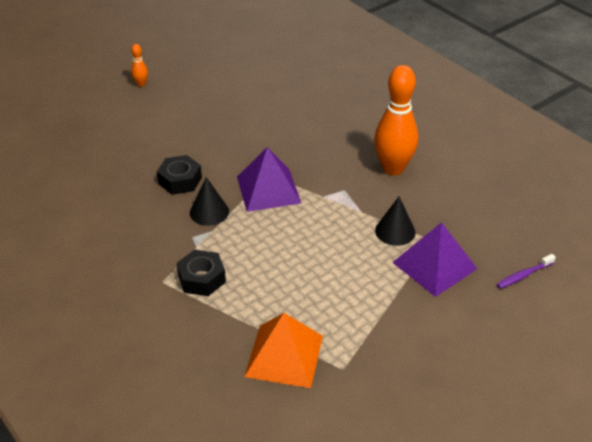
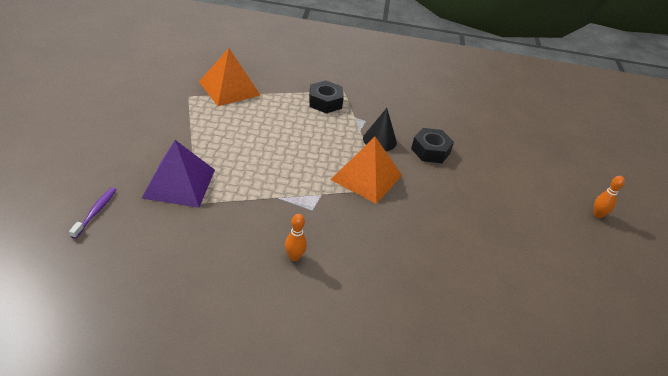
camera: 130 degrees right, 0 degrees up
purple pyramid [237,147,301,212] -> orange pyramid [331,137,402,204]
orange bowling pin [374,65,418,175] -> orange bowling pin [285,214,307,261], size x0.43
black cone [375,197,416,246] -> none

